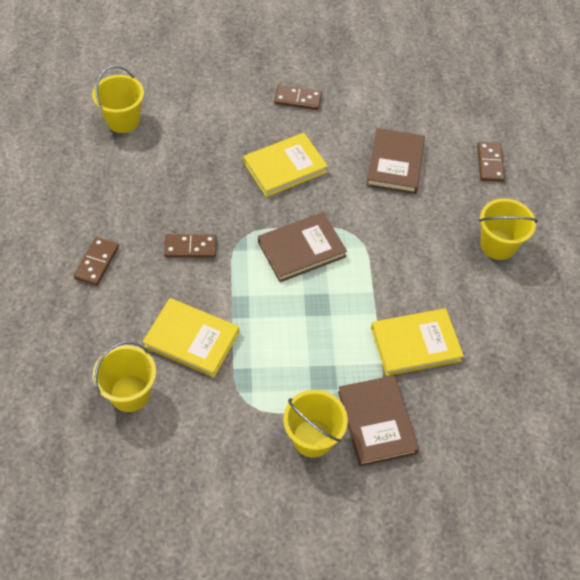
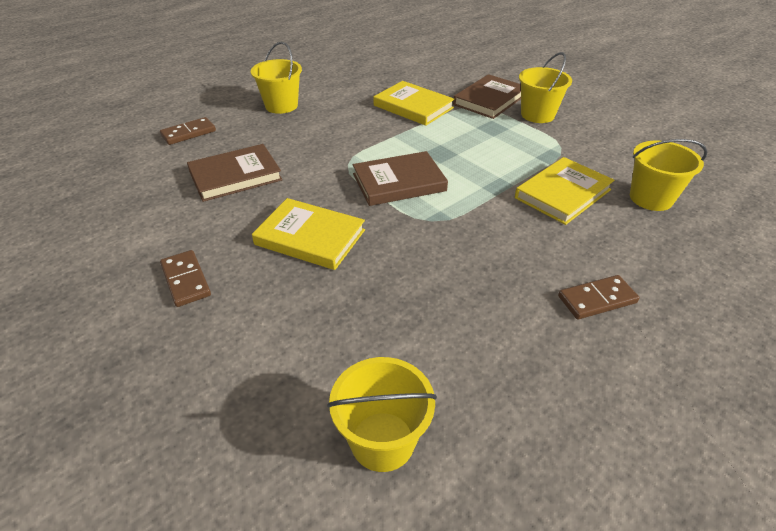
camera: 125 degrees left, 15 degrees down
yellow book [143,298,239,377] -> yellow book turned 60 degrees clockwise [515,157,614,225]
brown domino [164,234,217,258] -> none
brown book [258,212,347,282] -> brown book turned 45 degrees counterclockwise [353,151,448,206]

